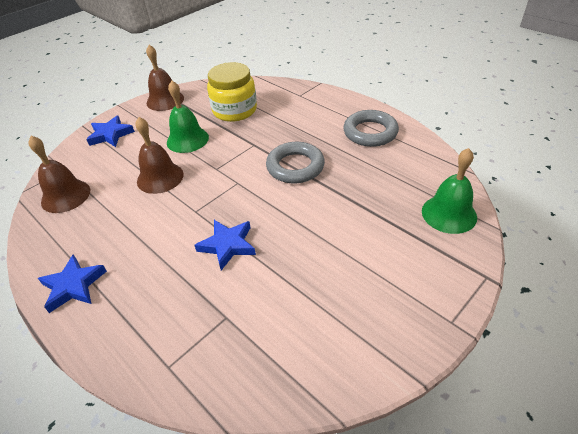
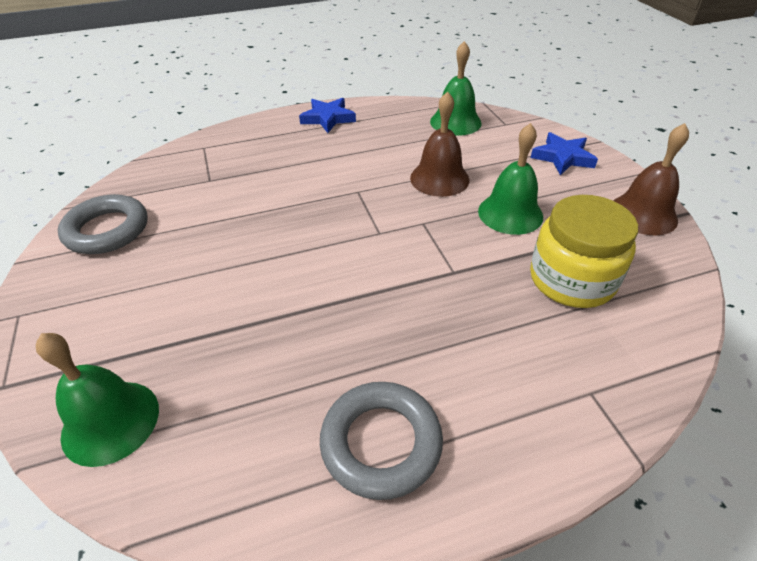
camera: 115 degrees right, 0 degrees up
brown bell [29,136,90,213] -> green bell [430,41,482,136]
blue star [194,220,256,270] -> none
grey ring [266,142,325,183] -> grey ring moved to [58,194,148,254]

